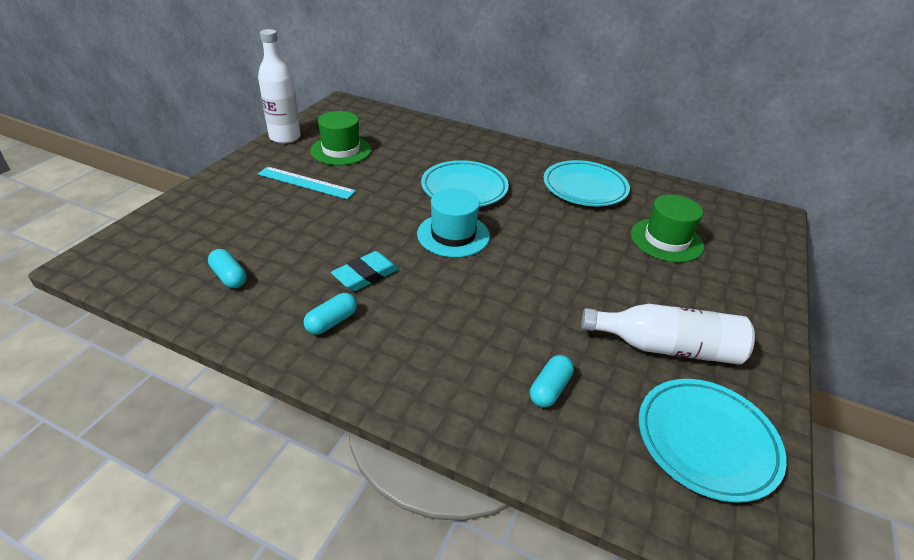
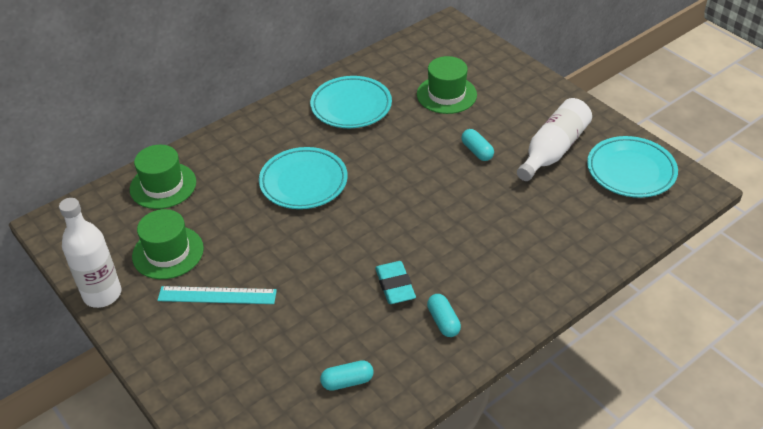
camera: 60 degrees left, 5 degrees up
turquoise ruler [258,166,356,199] -> turquoise ruler turned 45 degrees clockwise [157,286,277,304]
turquoise hat [417,188,490,257] -> none
turquoise capsule [530,355,574,408] -> turquoise capsule moved to [461,129,494,161]
none -> green hat [130,145,196,209]

